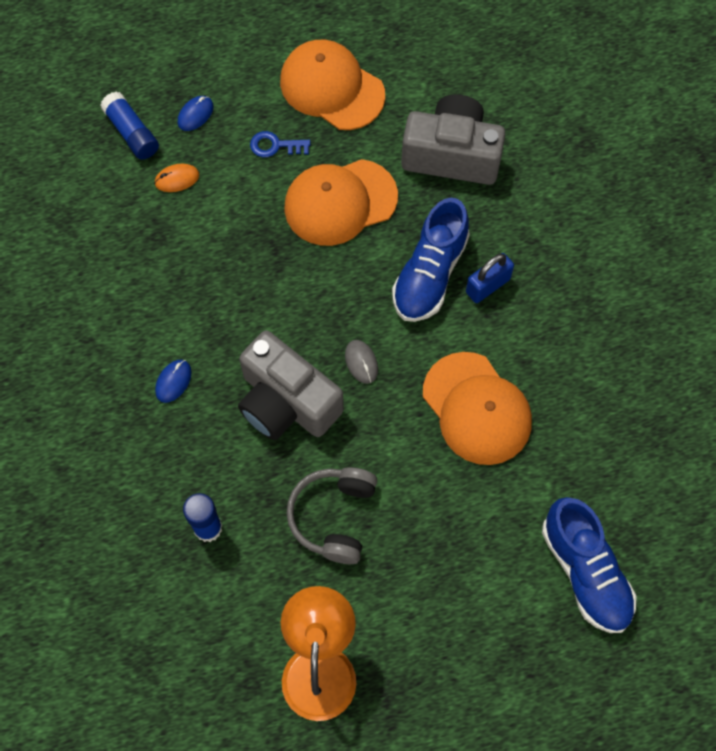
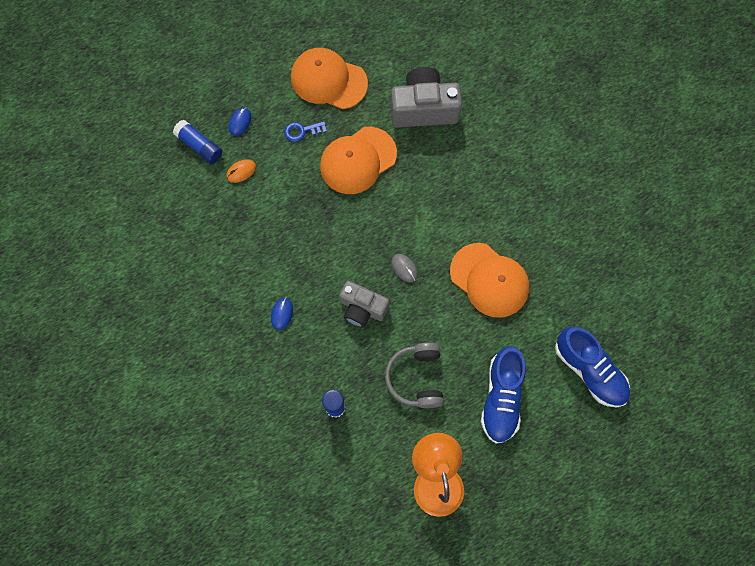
camera: 15 degrees left, 5 degrees up
grey camera [238,330,344,440] -> grey camera [339,281,389,328], size x0.66
blue shoe [392,198,470,322] -> blue shoe moved to [481,346,526,444]
blue padlock [466,253,514,303] -> none

